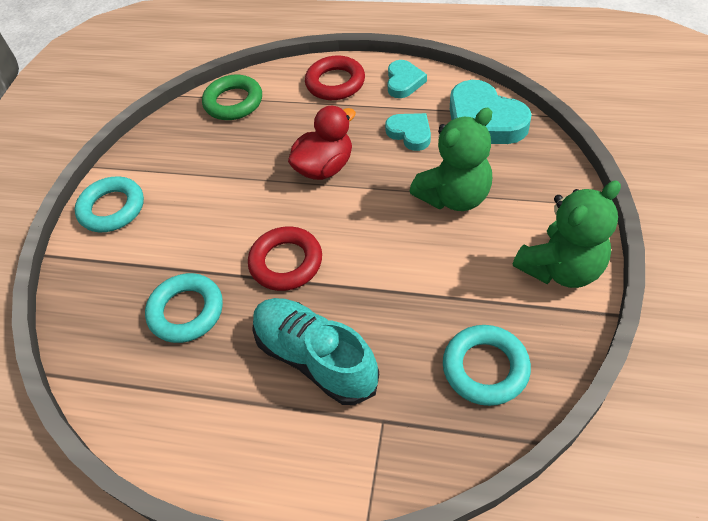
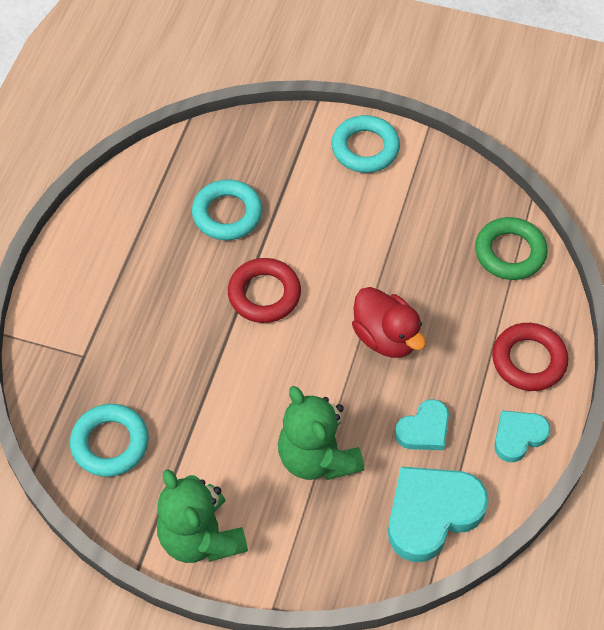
camera: 90 degrees right, 5 degrees up
turquoise shoe [252,298,379,405] -> none
turquoise heart [387,60,427,98] -> turquoise heart turned 135 degrees clockwise [494,411,550,462]

